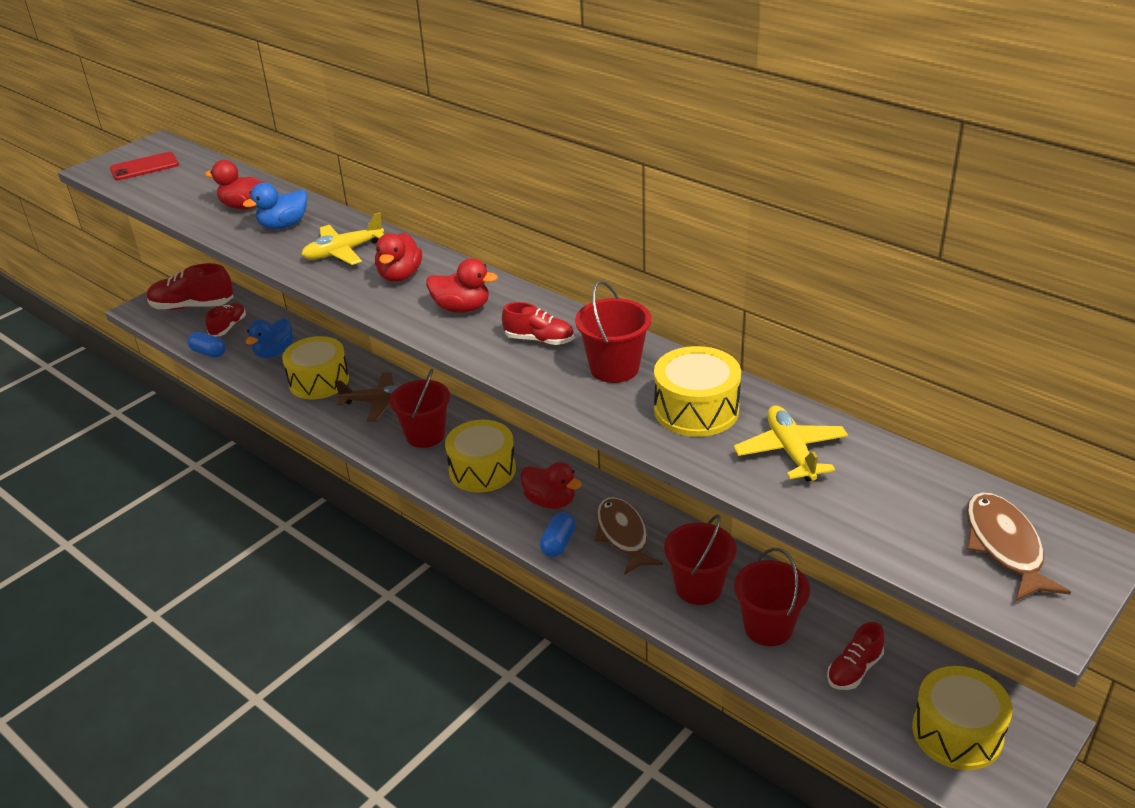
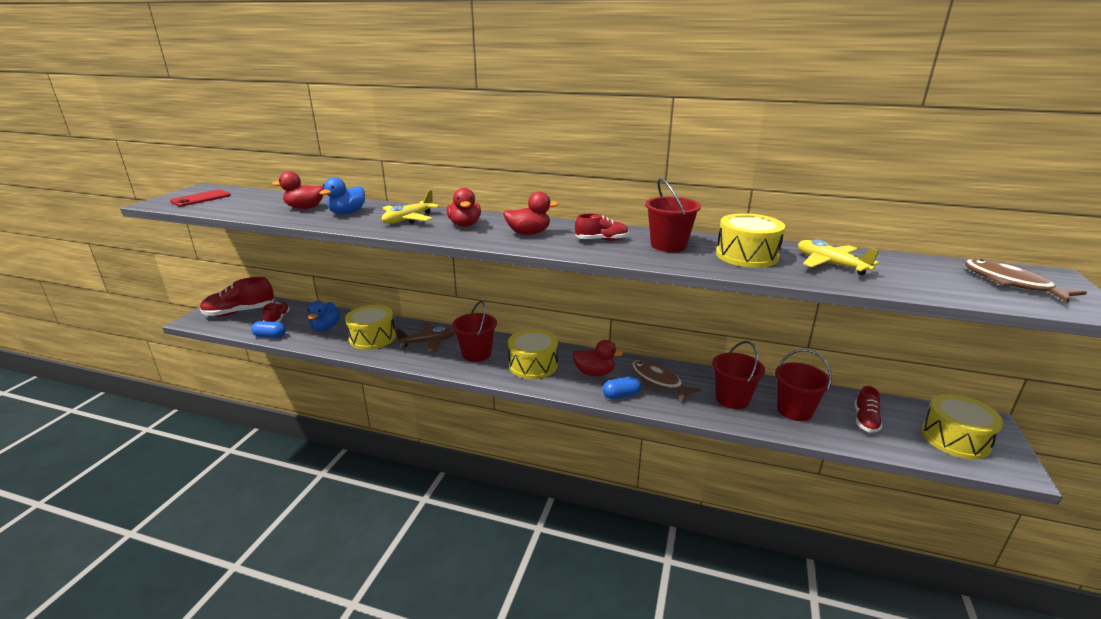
camera: 25 degrees left, 10 degrees down
blue capsule [540,512,576,557] -> blue capsule turned 75 degrees clockwise [603,376,641,399]

